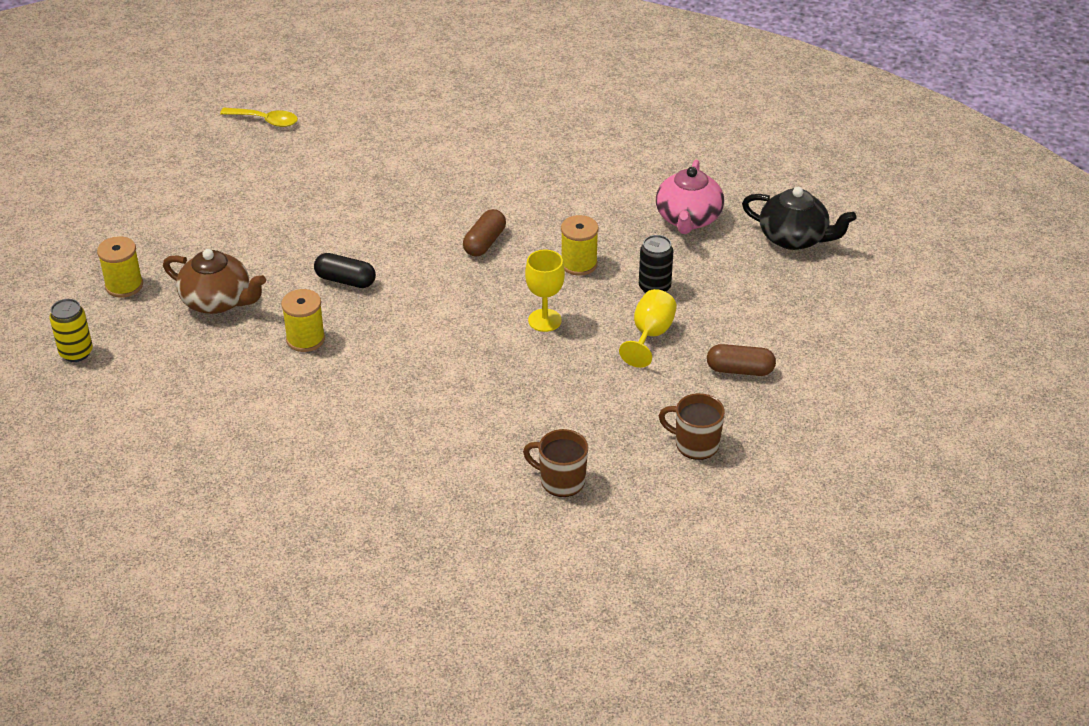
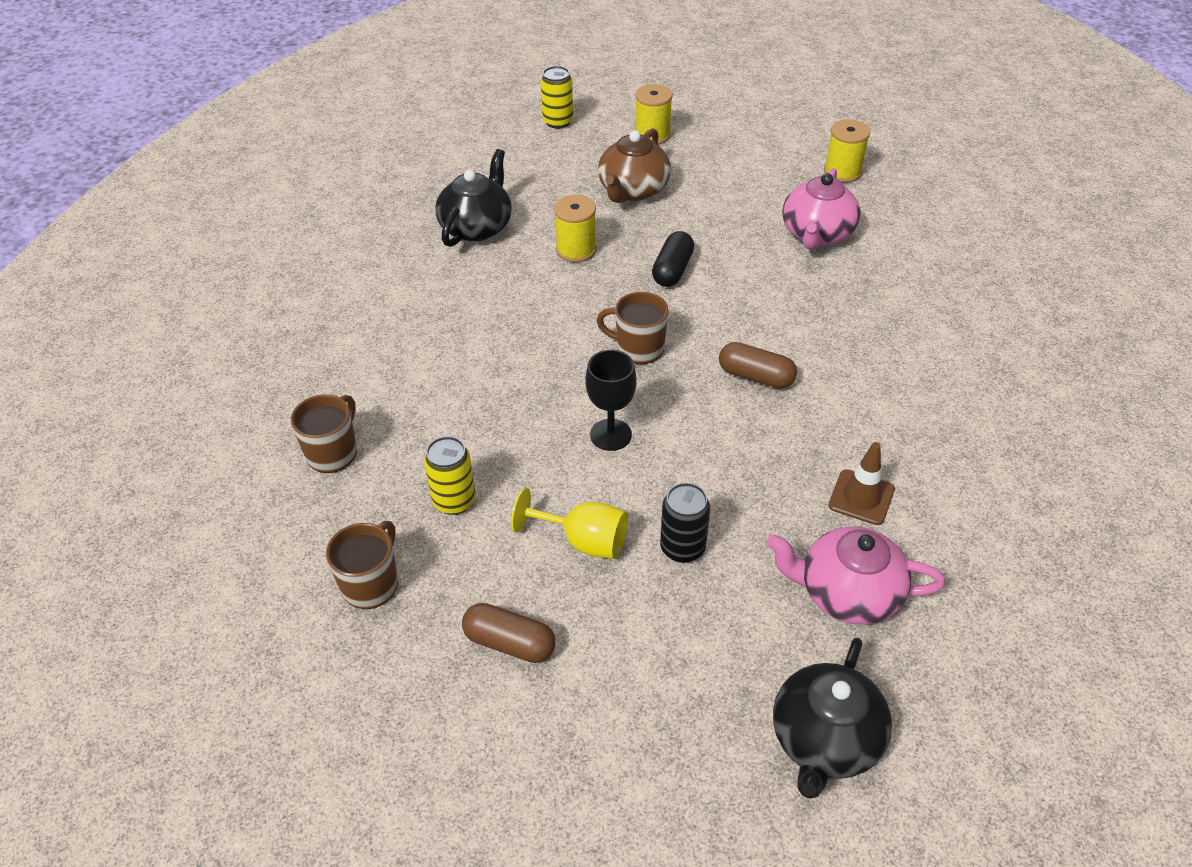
camera: 90 degrees right, 5 degrees up
yellow spoon [220,108,298,127] -> none
yellow goblet [525,250,565,332] -> black goblet [586,350,636,451]
yellow spool [561,215,599,276] -> yellow spool moved to [824,119,870,183]
brown capsule [707,344,776,376] -> brown capsule turned 75 degrees counterclockwise [462,603,556,663]
none -> yellow can [424,436,476,515]
none -> black teapot [435,149,512,247]
none -> brown mug [596,292,669,364]
none -> pink teapot [782,168,861,250]
none -> brown traffic cone [828,442,895,525]

